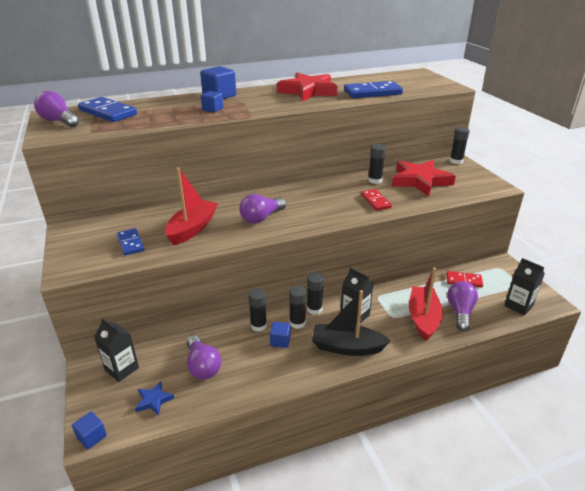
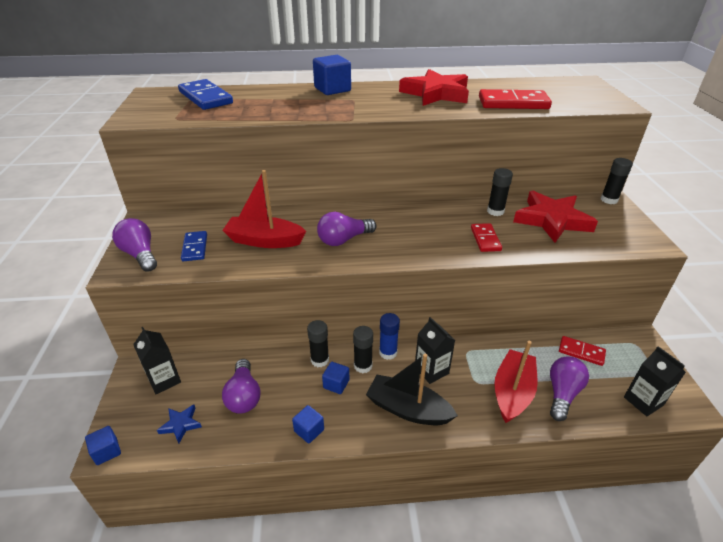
camera: 15 degrees right, 5 degrees up
purple light bulb [34,91,79,127] -> purple light bulb moved to [112,218,157,272]
red boat [165,167,218,245] -> red boat turned 120 degrees counterclockwise [222,170,306,248]
blue cube [201,91,223,113] -> blue cube moved to [292,405,324,443]
black glue stick [307,272,324,315] -> blue glue stick [379,313,400,360]
blue domino [344,81,403,98] -> red domino [479,89,552,109]

